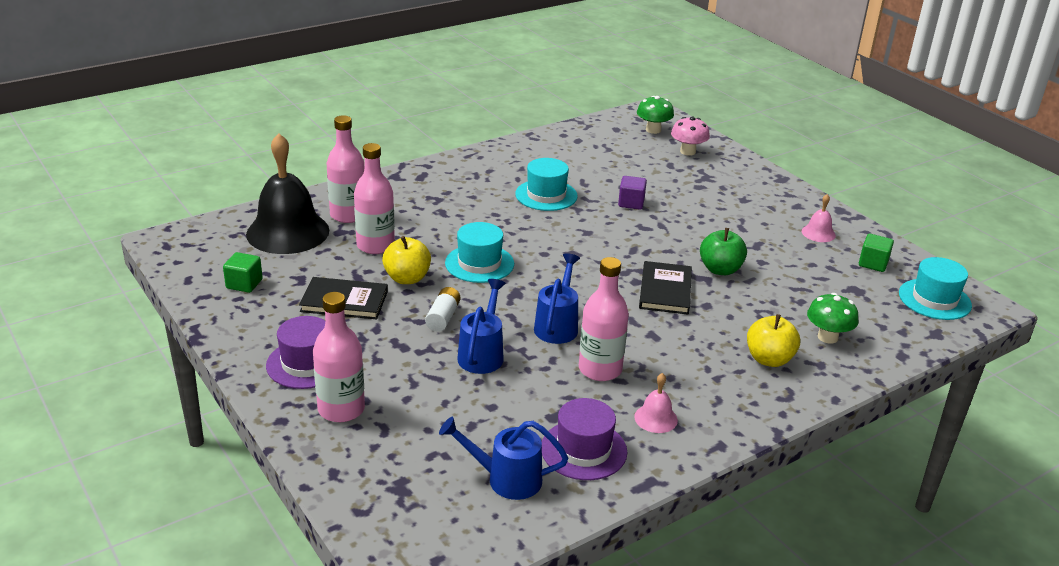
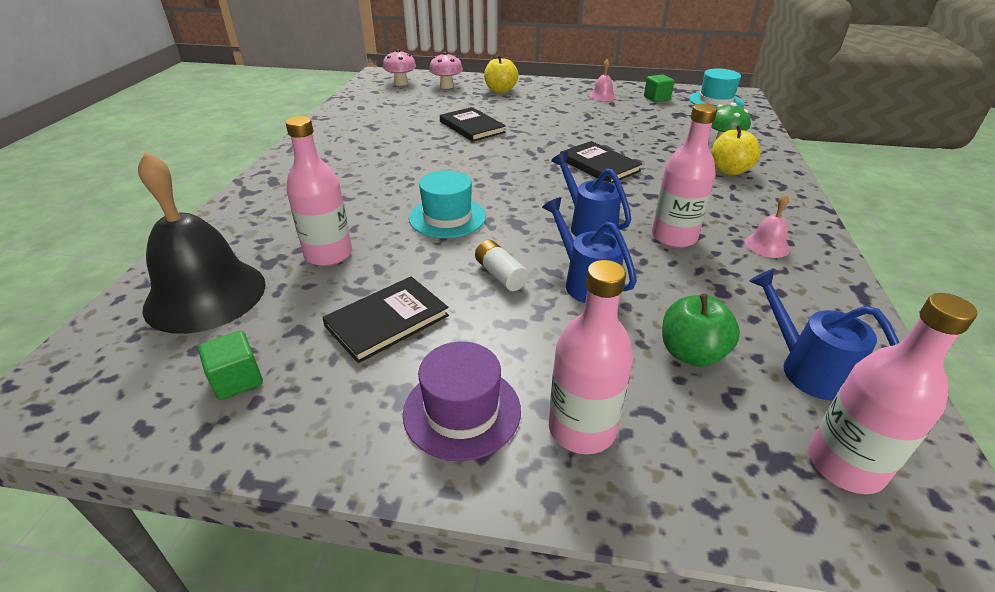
camera: 45 degrees left, 5 degrees up
pink bottle [326,115,364,223] -> pink bottle moved to [808,293,977,494]
yellow apple [382,236,431,284] -> yellow apple moved to [484,55,518,93]
blue watering can [439,417,568,500] -> blue watering can turned 90 degrees clockwise [749,269,900,401]
turquoise hat [515,158,578,211] -> none
purple hat [542,398,627,480] -> none
purple cube [618,176,647,210] -> black book [440,107,506,142]
green mushroom [637,96,674,134] -> pink mushroom [383,49,416,86]
green apple [700,228,747,275] -> green apple moved to [662,294,740,367]

